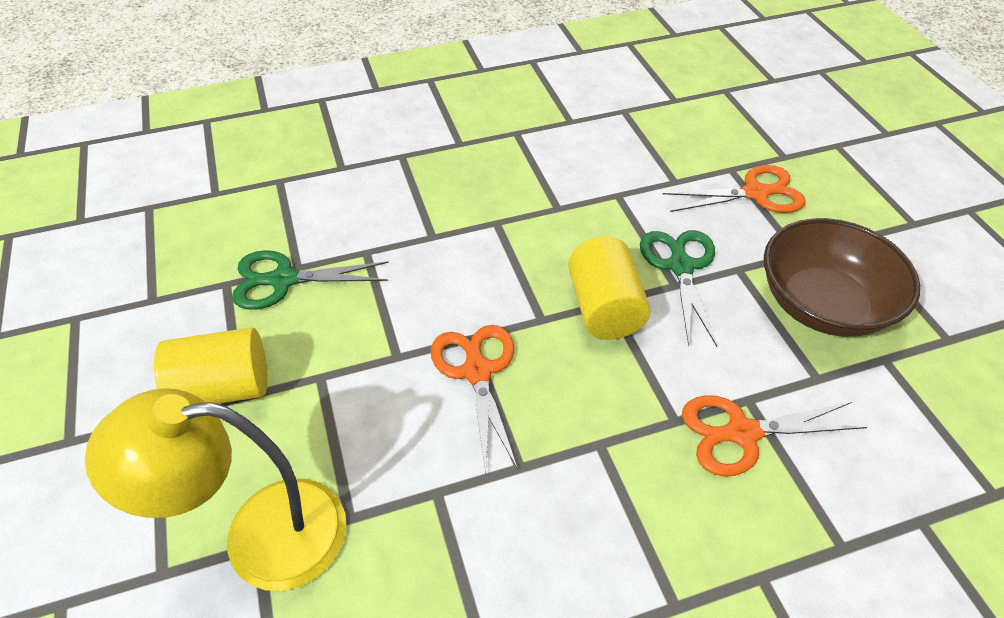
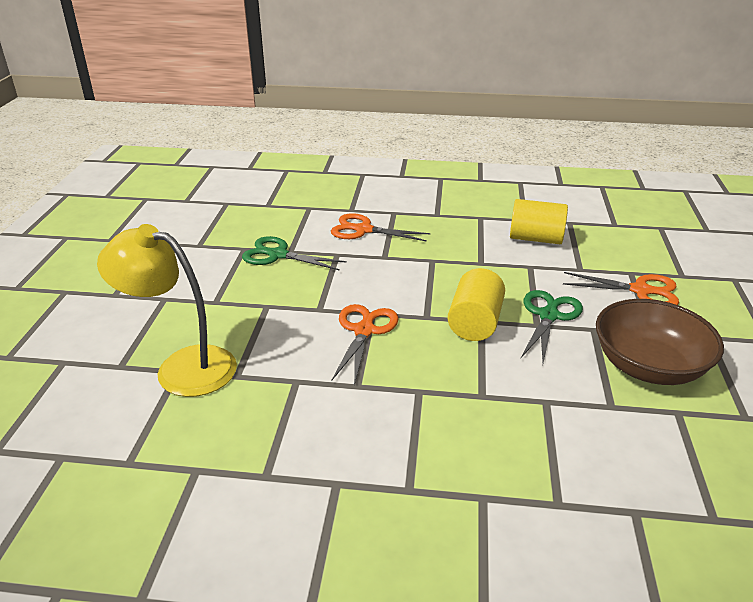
camera: 25 degrees right, 15 degrees down
yellow cylinder [154,328,268,404] -> yellow cylinder moved to [510,199,568,244]
orange scissors [682,395,867,477] -> orange scissors moved to [331,213,431,242]

